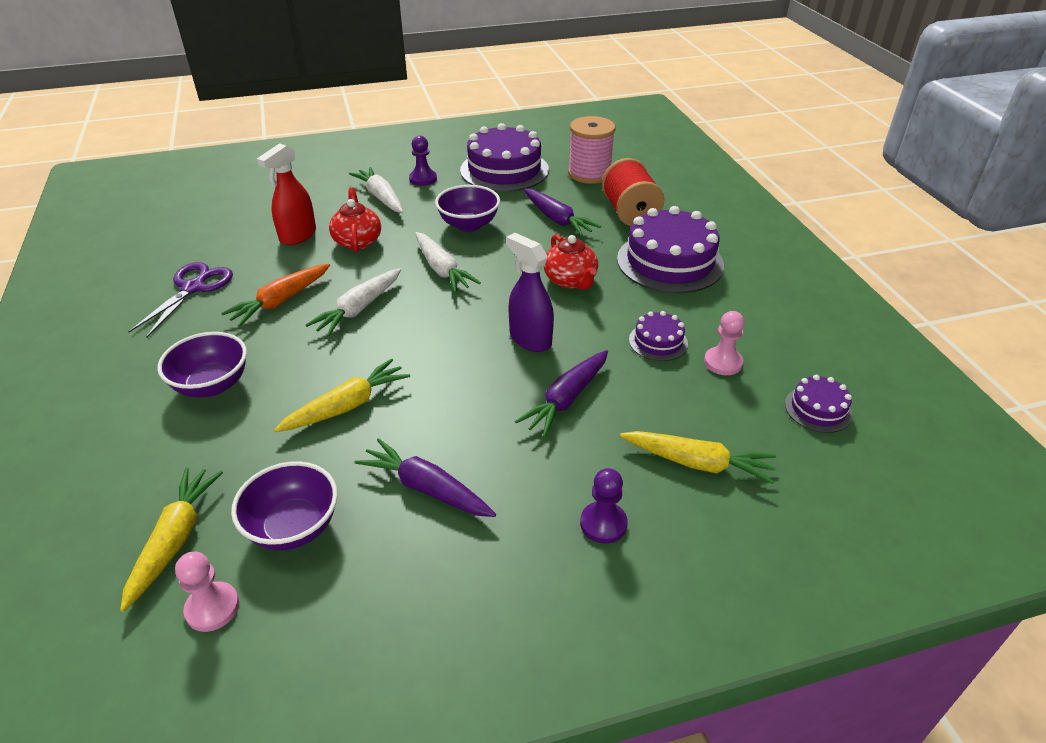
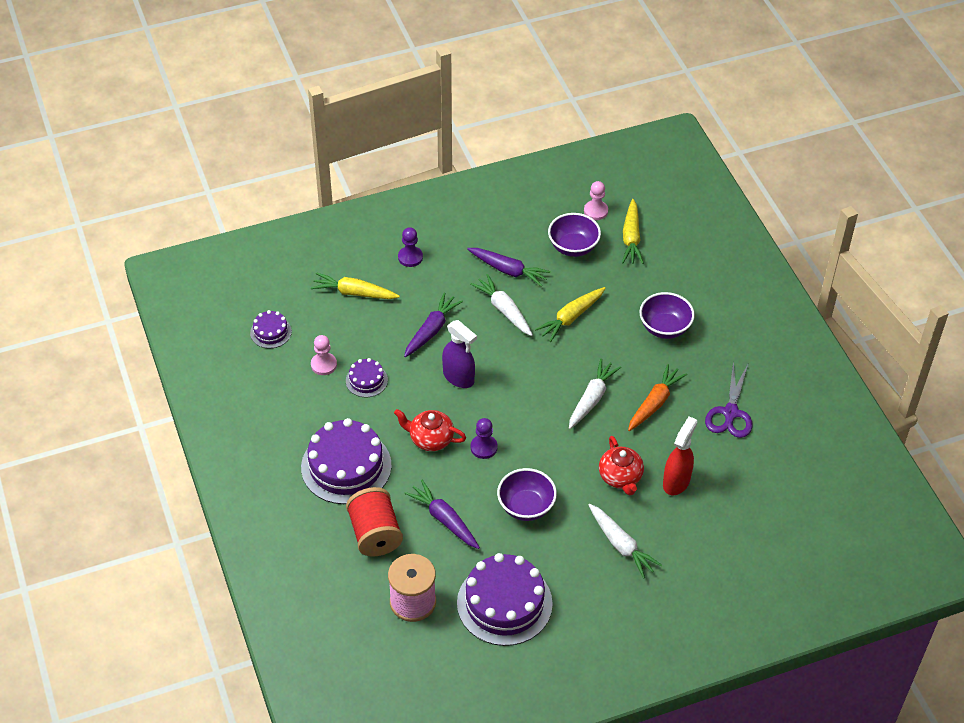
camera: 175 degrees right, 10 degrees up
purple pawn [409,135,437,186] -> purple pawn moved to [471,418,498,459]
white carrot [415,232,481,293] -> white carrot moved to [470,274,533,336]
red teapot [544,234,598,290] -> red teapot turned 45 degrees counterclockwise [394,409,466,451]

